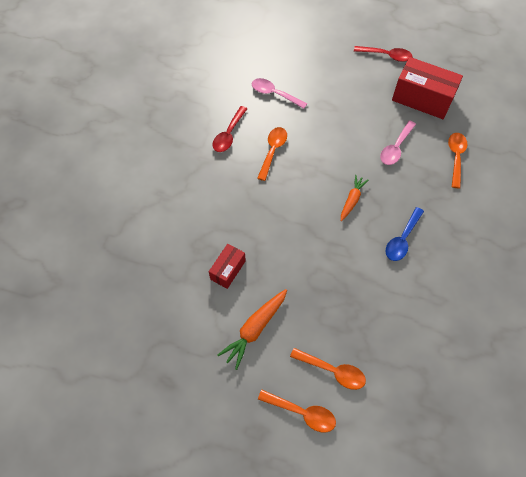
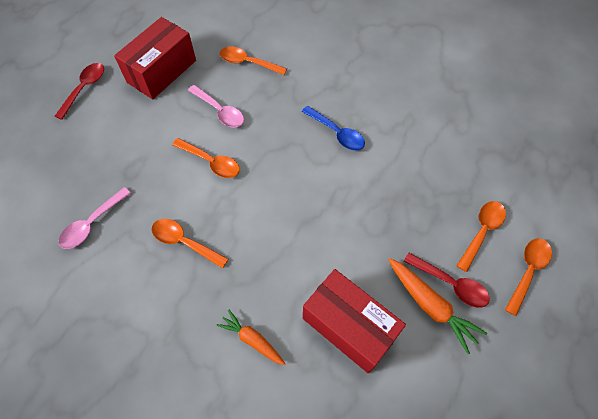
camera: 80 degrees left, 0 degrees up
red box [209,244,246,289] -> red box [303,269,406,373], size x1.82
red spoon [213,106,247,152] -> red spoon moved to [404,253,490,308]
orange carrot [341,175,368,221] -> orange carrot moved to [217,310,285,365]
none -> orange spoon [172,138,240,178]

